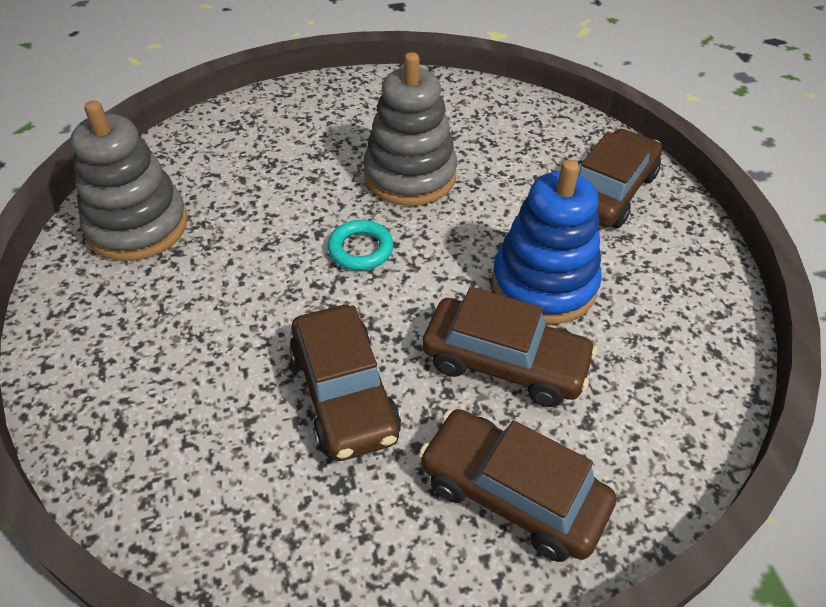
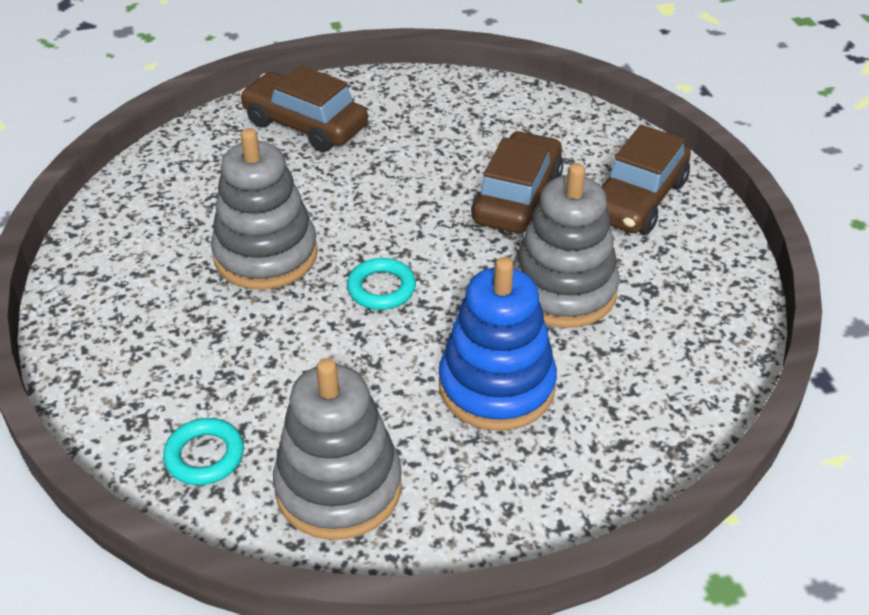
camera: 90 degrees left, 5 degrees down
brown car [289,305,401,461] -> grey stacking toy [513,163,620,328]
blue stacking toy [492,160,602,324] -> blue stacking toy moved to [439,257,557,431]
none -> turquoise ring [163,418,244,485]

